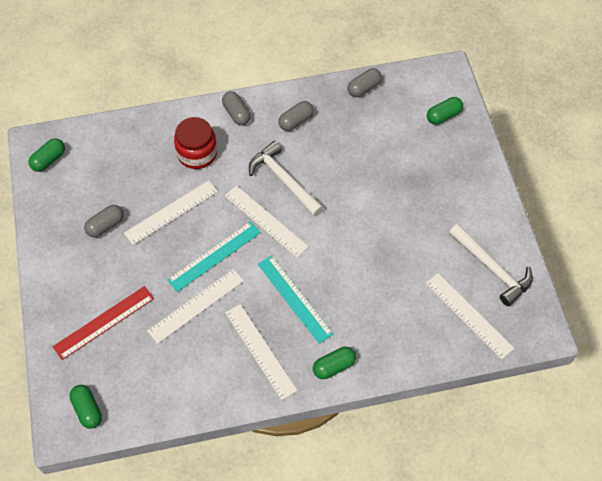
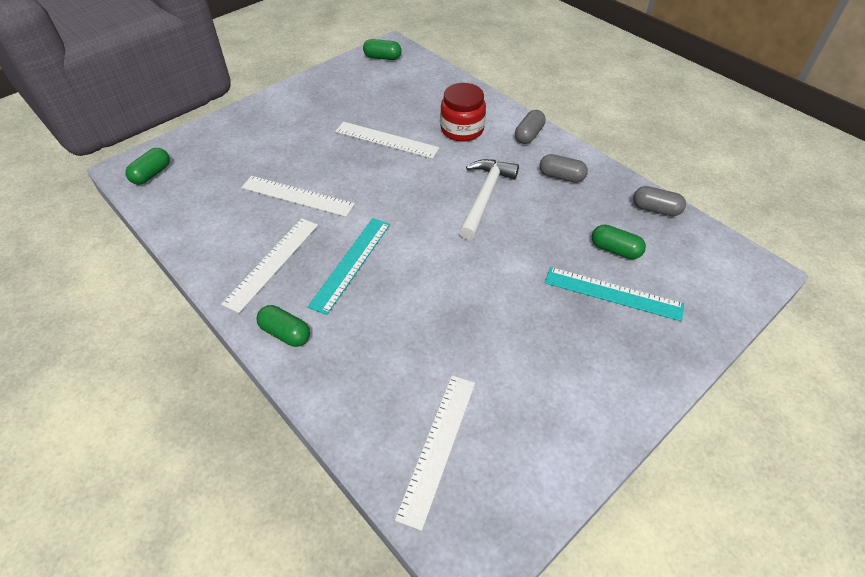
camera: 60 degrees right, 10 degrees down
red ruler [53,286,154,360] -> none
grey capsule [84,205,124,237] -> none
turquoise ruler [167,221,261,292] -> turquoise ruler moved to [545,267,684,321]
white ruler [225,185,309,258] -> none
green capsule [427,97,463,125] -> green capsule moved to [592,224,646,259]
white hammer [449,224,533,306] -> none

